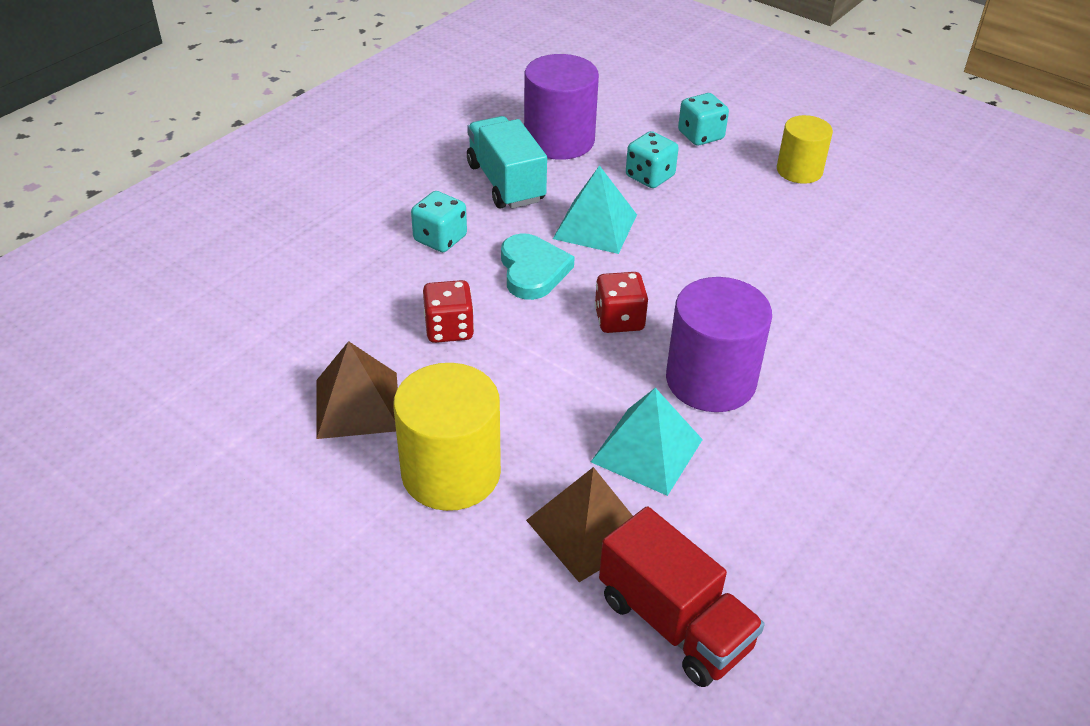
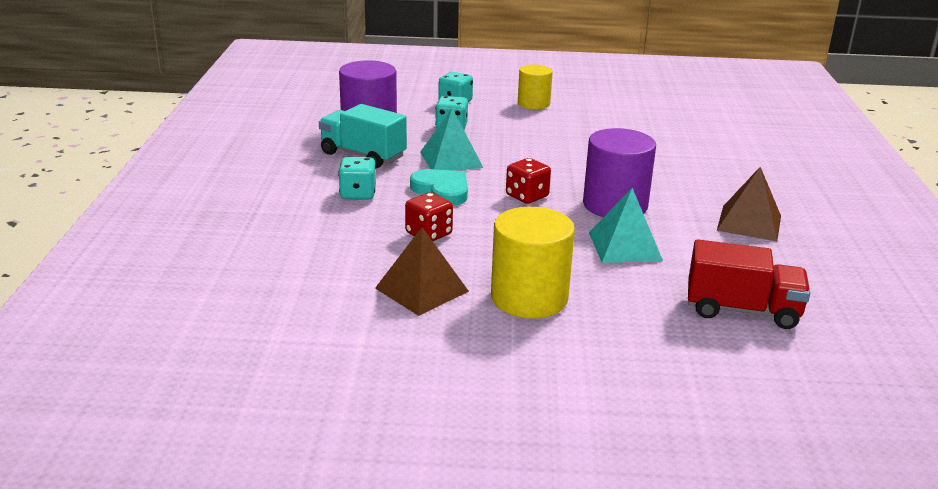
camera: 35 degrees left, 15 degrees down
brown pyramid [526,467,633,582] -> brown pyramid moved to [717,167,781,241]

